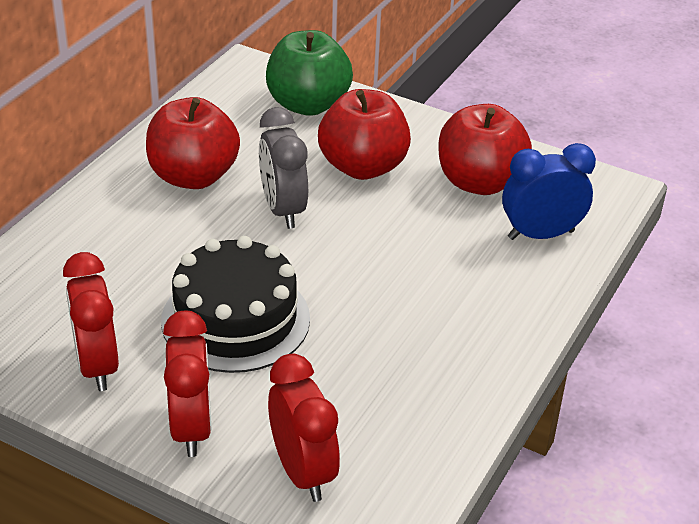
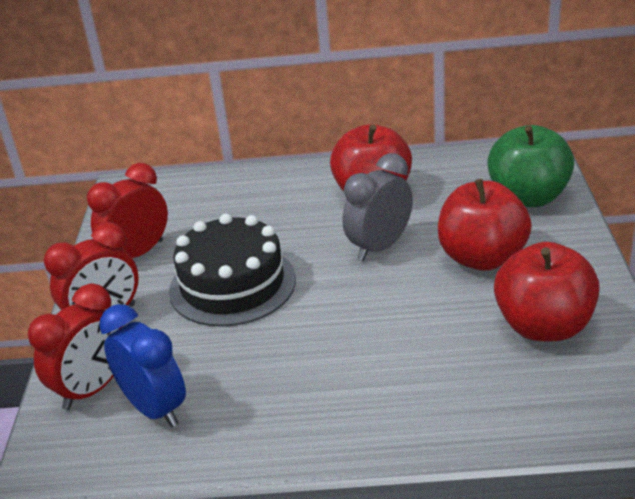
camera: 65 degrees right, 5 degrees down
blue clock [502,143,596,240] -> blue clock moved to [99,304,186,427]

